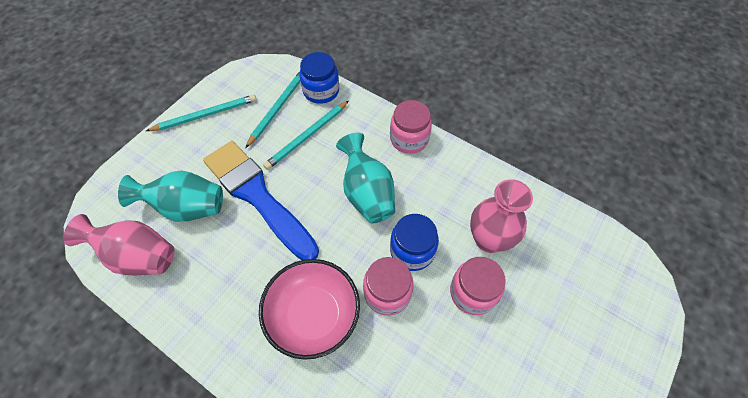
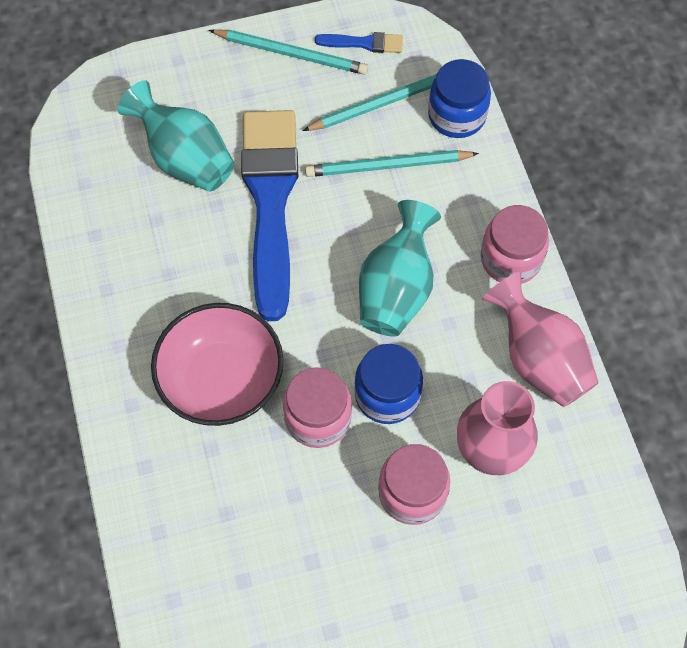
camera: 40 degrees right, 5 degrees up
pink vase [63,214,175,275] -> pink vase moved to [483,272,599,407]
none -> blue brush [315,32,403,53]

